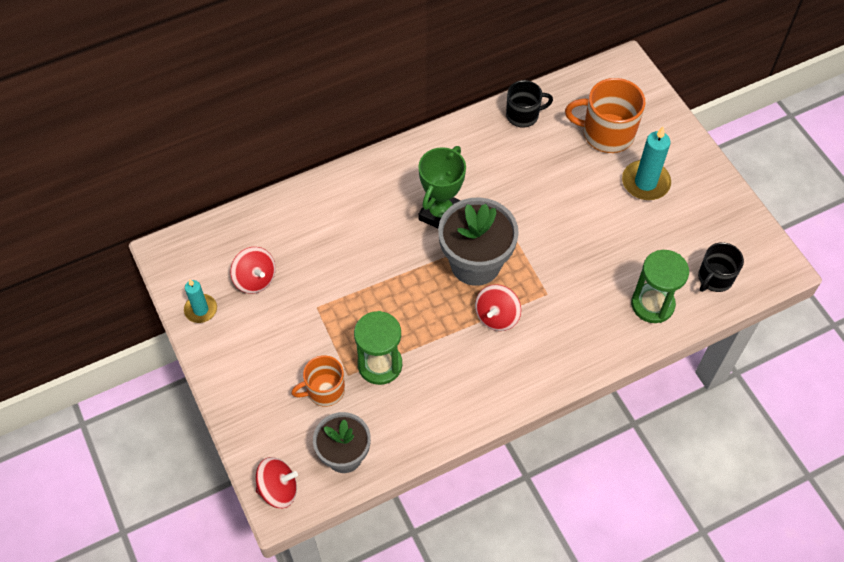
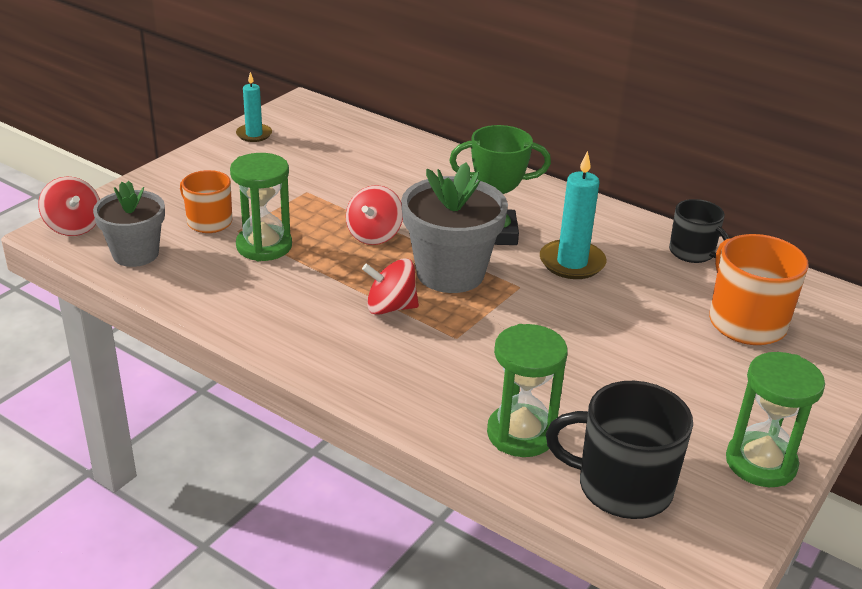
camera: 60 degrees right, 25 degrees down
red spinning top [231,247,276,294] -> red spinning top moved to [346,185,403,245]
turquoise candle [622,127,671,200] -> turquoise candle moved to [540,151,606,279]
black mug [698,242,744,292] -> black mug [546,381,693,519], size x1.57
none -> green hourglass [726,352,825,487]

